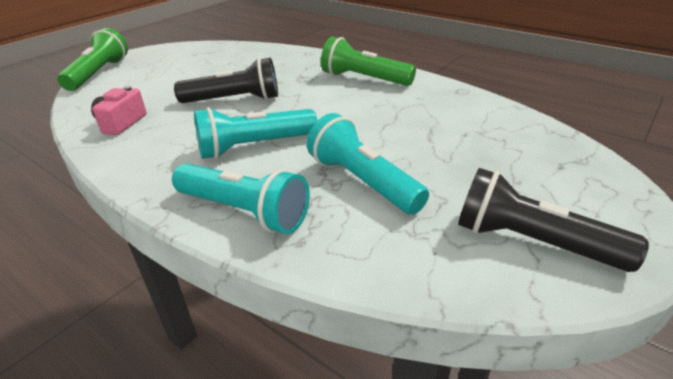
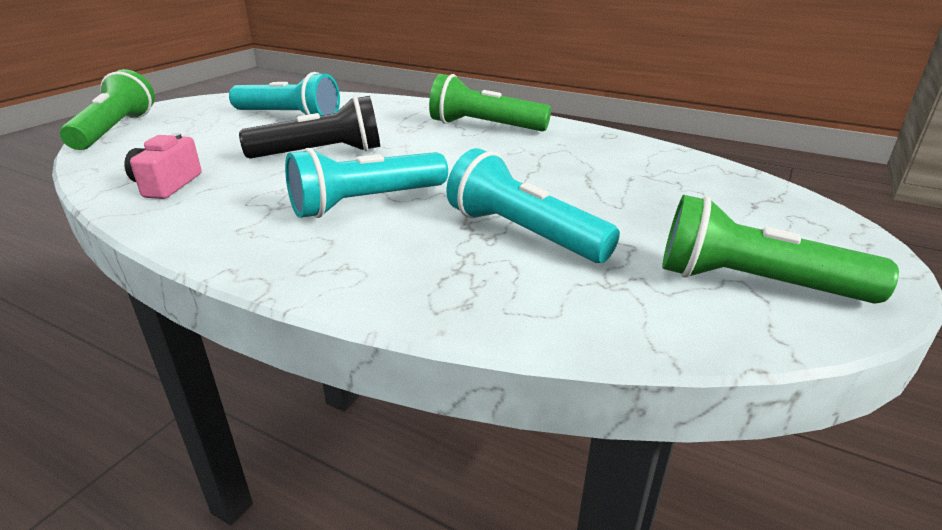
camera: 10 degrees left, 5 degrees down
turquoise flashlight [172,163,310,234] -> turquoise flashlight moved to [229,72,340,116]
black flashlight [458,168,649,272] -> green flashlight [662,195,899,304]

